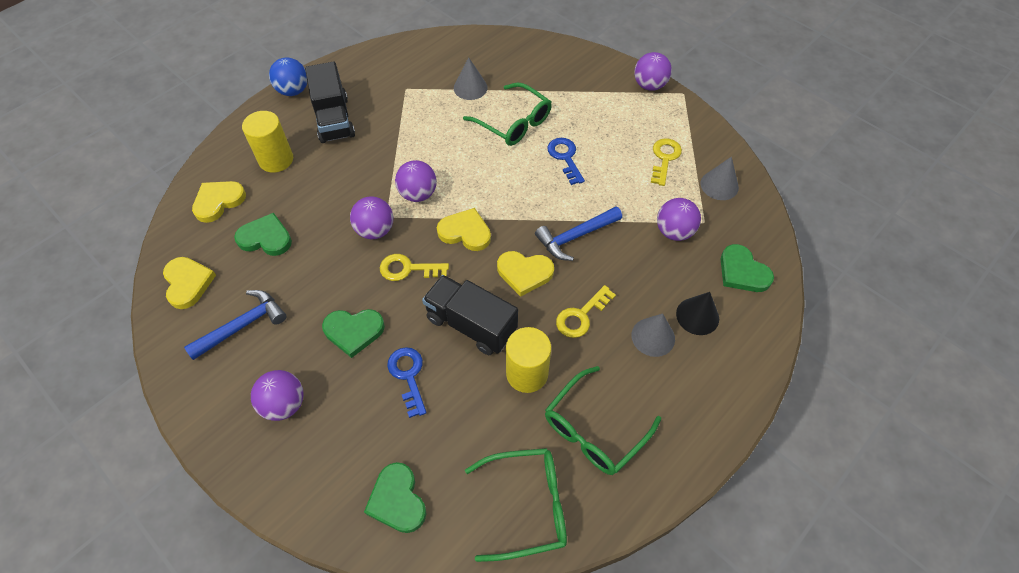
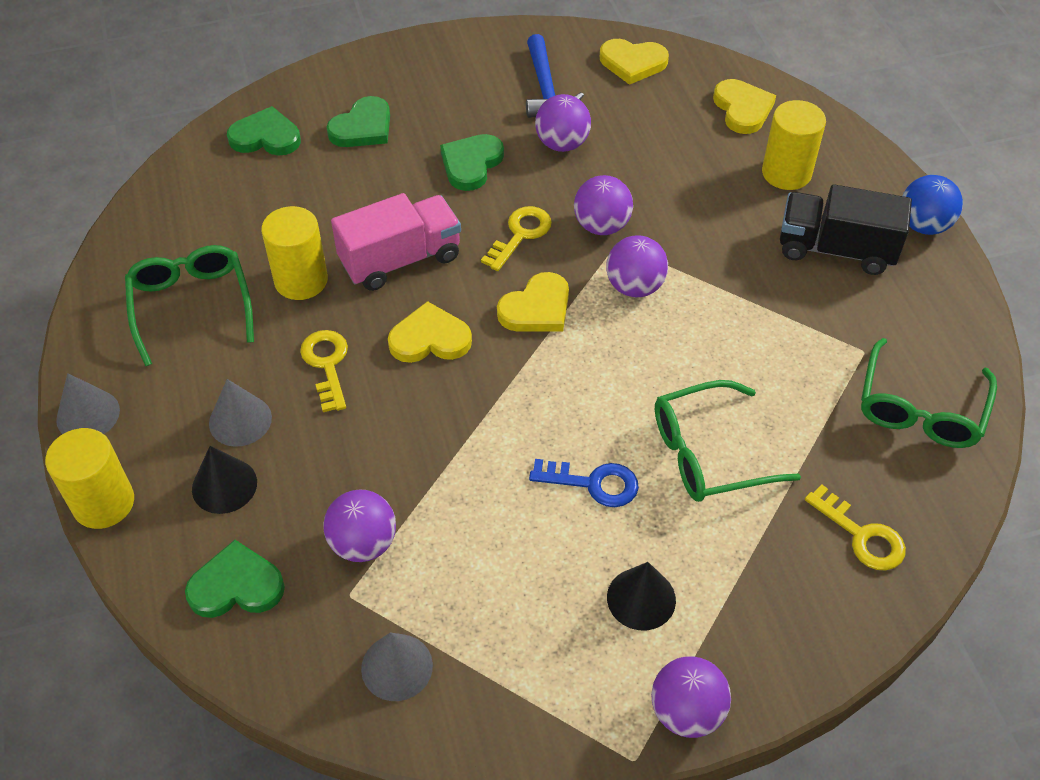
camera: 120 degrees right, 5 degrees down
green heart [234,213,292,256] -> green heart moved to [327,96,390,147]
purple ball [251,370,304,421] -> purple ball moved to [535,94,591,152]
blue key [387,347,427,418] -> none
black truck [422,275,518,355] -> pink truck [331,193,461,291]
grey cone [454,57,488,100] -> grey cone moved to [56,373,120,434]
green glasses [465,448,567,562] -> green glasses moved to [861,338,997,448]
yellow heart [497,251,554,297] -> yellow heart turned 45 degrees clockwise [388,301,472,363]
blue hammer [535,206,622,261] -> none
yellow key [651,138,682,186] -> yellow key moved to [805,484,906,570]
none -> yellow cylinder [45,428,134,529]
none -> black cone [607,562,676,630]

